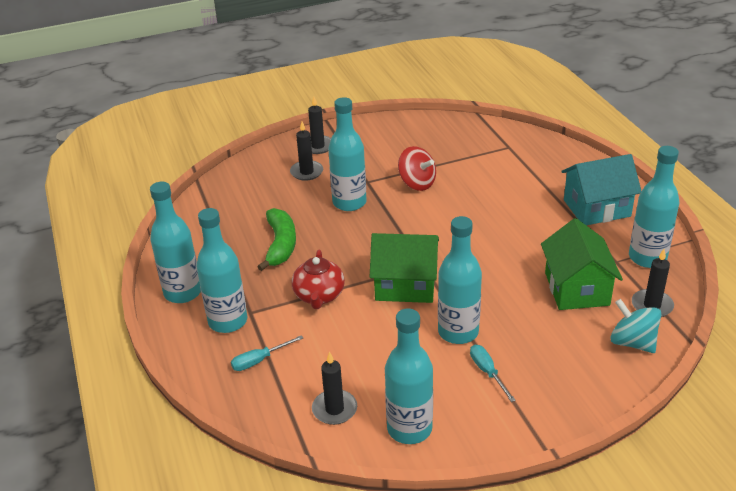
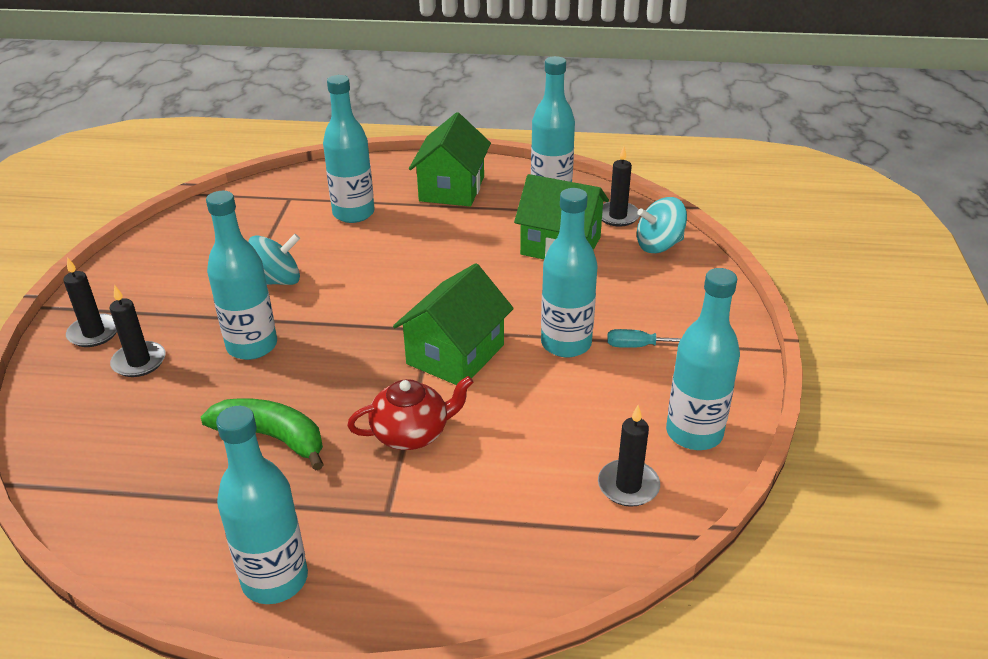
camera: 65 degrees left, 0 degrees up
turquoise bottle [196,208,247,333] -> turquoise bottle moved to [323,75,375,223]
turquoise screwdriver [231,335,303,371] -> none
red teapot [292,250,345,309] -> red teapot turned 45 degrees counterclockwise [347,376,473,450]
red spinning top [398,146,436,191] -> turquoise spinning top [248,234,300,285]
turquoise house [561,154,641,225] -> green house [409,112,491,207]

